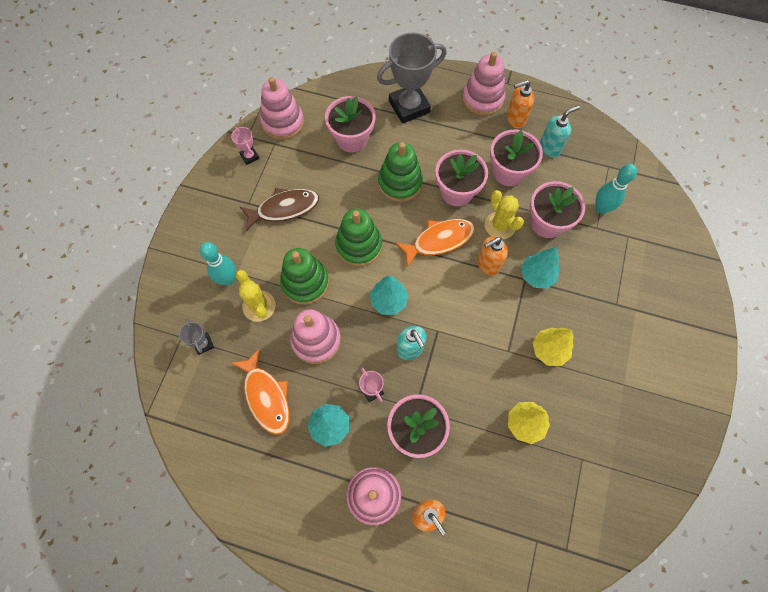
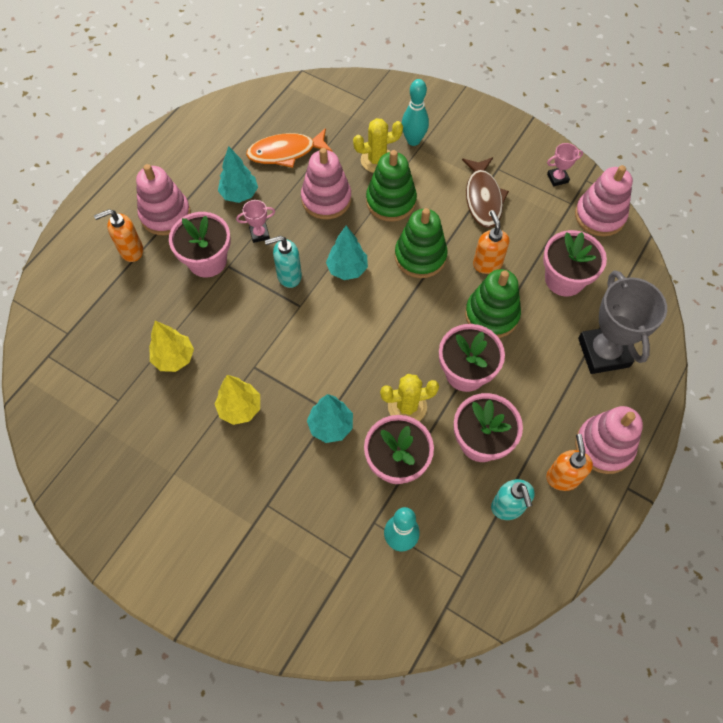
camera: 105 degrees right, 5 degrees down
grey trophy [179,319,214,355] -> none
orange fish [395,219,475,268] -> none
orange soap dispenser [477,236,508,276] -> orange soap dispenser moved to [473,210,509,274]

